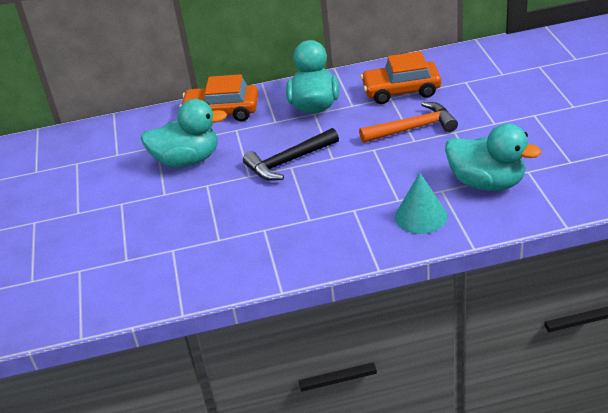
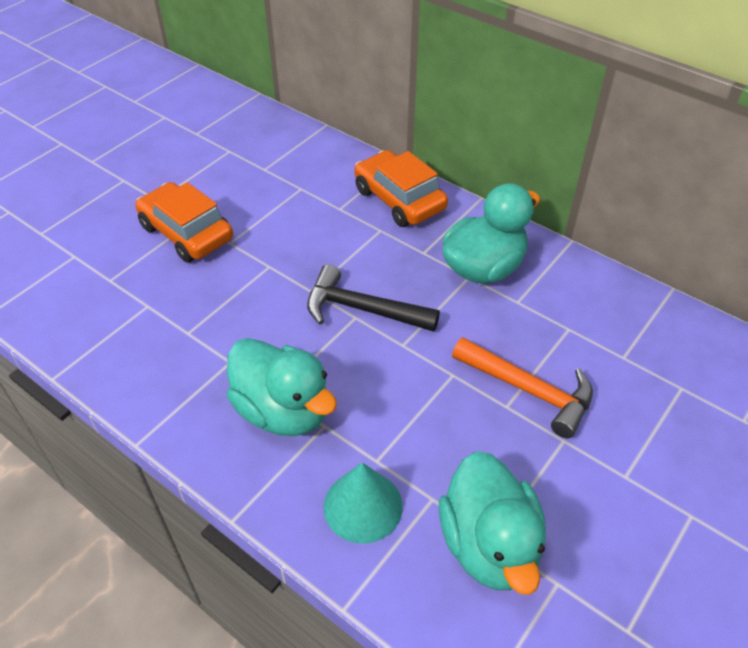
camera: 45 degrees right, 10 degrees up
turquoise duck [140,99,227,167] -> turquoise duck moved to [227,338,337,436]
orange car [361,51,441,104] -> orange car moved to [135,182,233,263]

